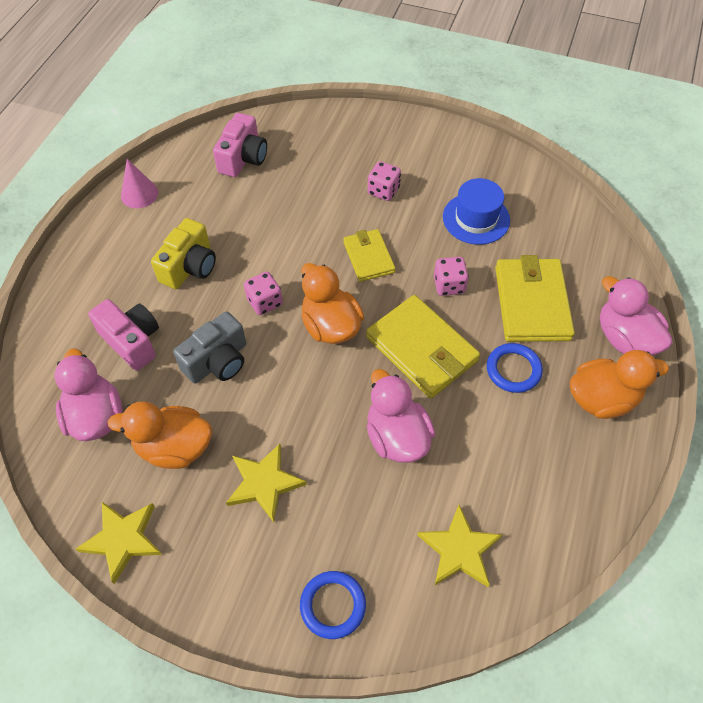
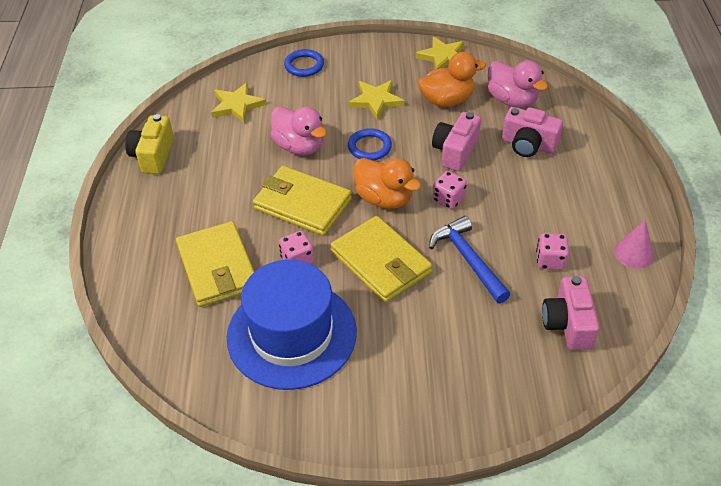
camera: 160 degrees right, 10 degrees down
yellow camera [151,218,216,289] -> yellow camera moved to [125,114,174,174]
grey camera [173,311,246,383] -> pink camera [432,112,481,171]
yellow wallet [343,229,396,282] -> yellow wallet [331,216,432,303], size x1.65
pink dice [368,161,401,201] -> pink dice moved to [536,233,569,270]
blue hat [443,178,510,245] -> blue hat [227,260,357,390], size x1.77
blue ring [487,343,543,393] -> blue ring moved to [348,128,392,161]
orange duck [570,350,669,419] -> none
pink duck [600,276,672,355] -> none
none -> blue hammer [429,216,511,303]

